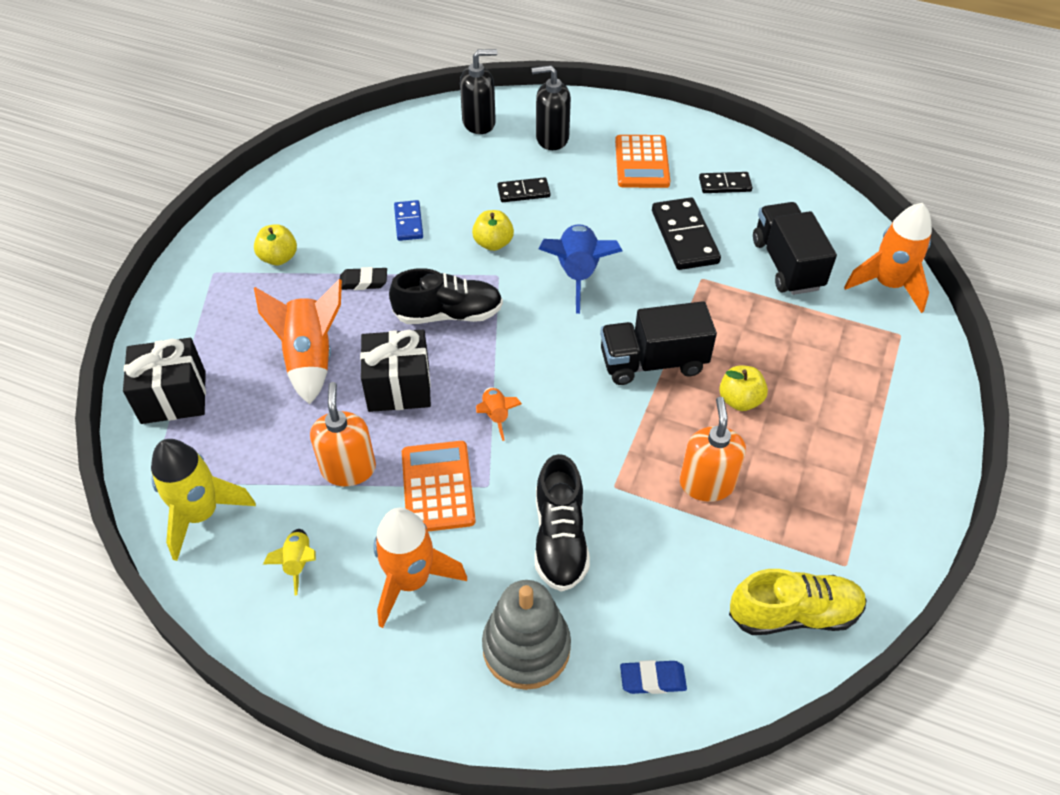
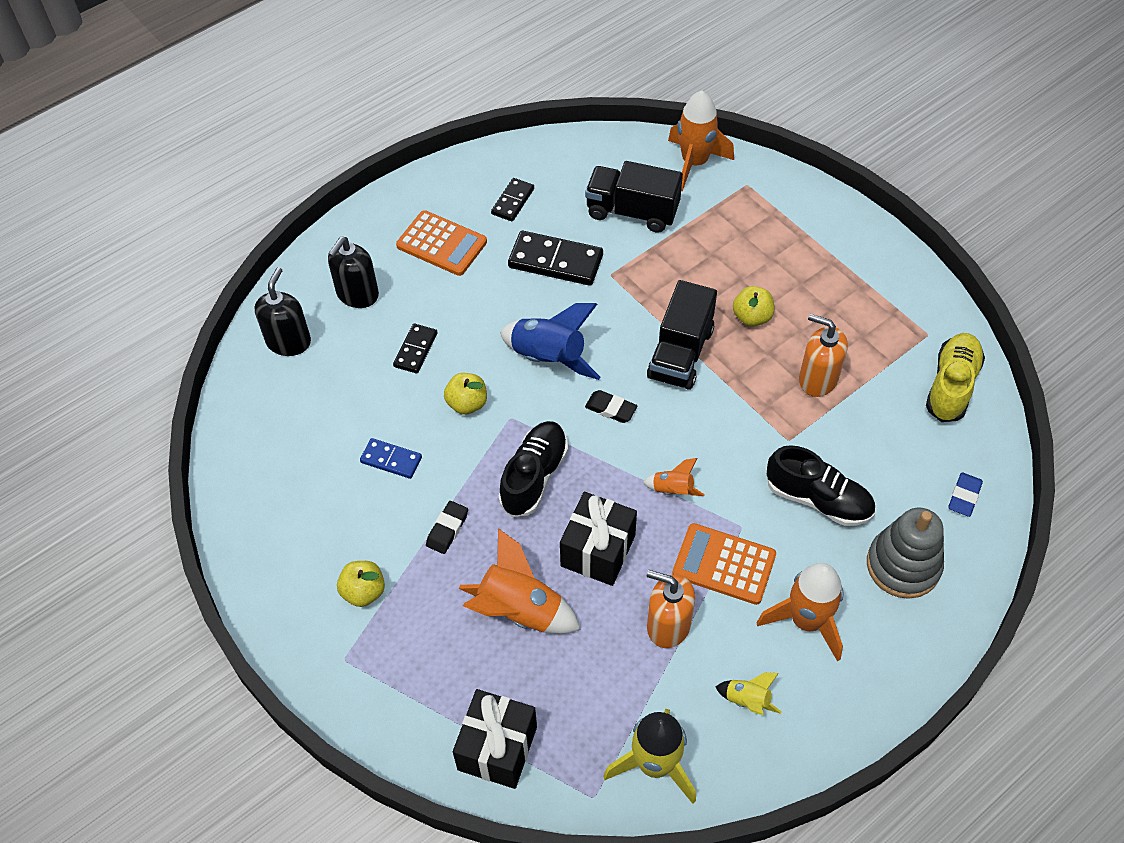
camera: 60 degrees left, 5 degrees up
none -> black eraser [585,390,637,423]

